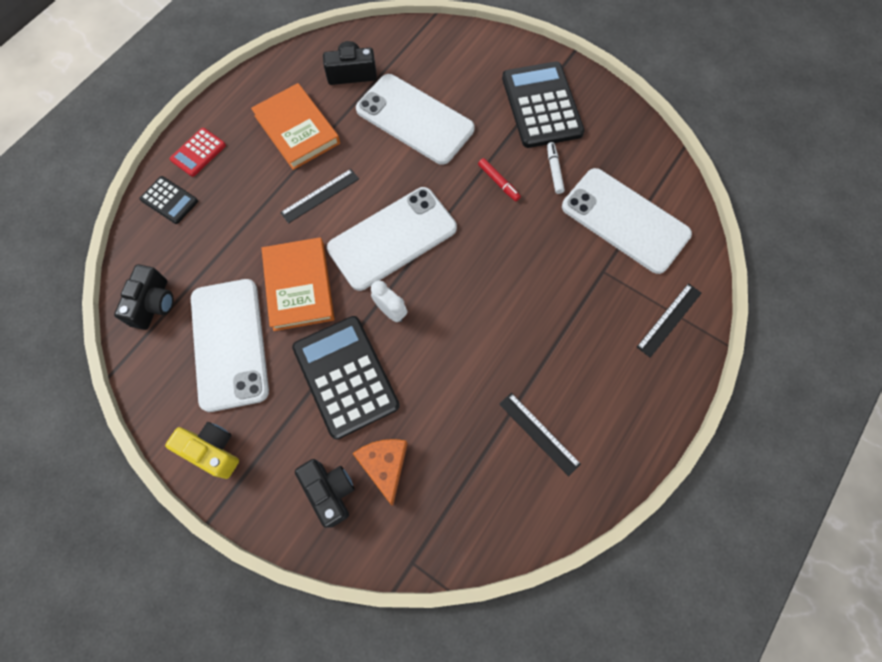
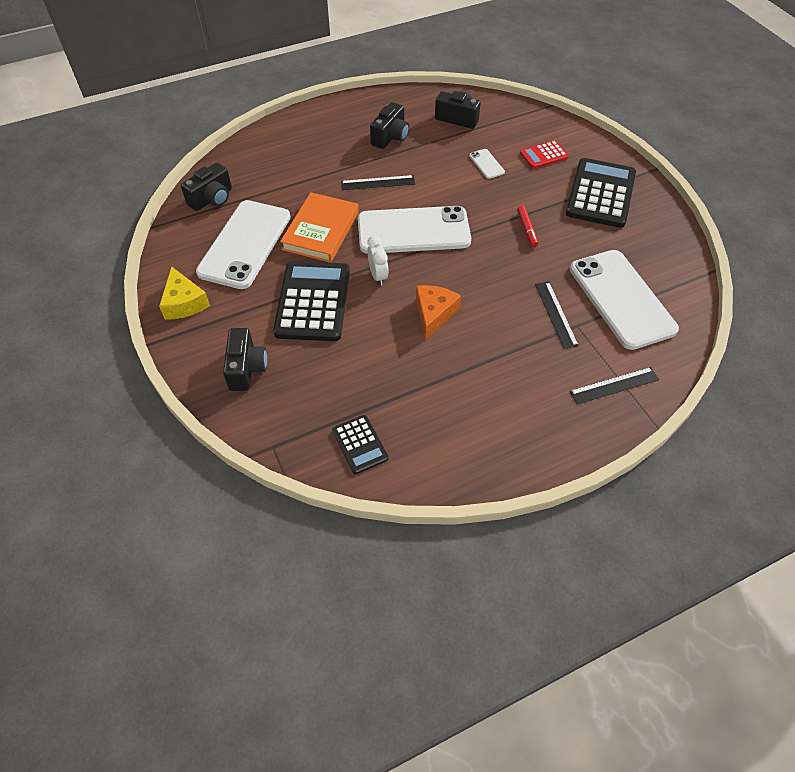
camera: 30 degrees right, 15 degrees down
black calculator [139,176,198,224] -> black calculator moved to [332,415,388,474]
yellow camera [165,422,239,479] -> yellow cheese [159,266,210,320]
red calculator [170,128,226,177] -> red calculator moved to [520,140,569,169]
orange book [251,83,340,170] -> black camera [370,102,409,149]
orange cheese [352,439,408,506] -> orange cheese moved to [416,285,461,340]
white phone [356,74,475,165] -> white phone [469,149,505,179], size x0.40
black ruler [499,393,581,476] -> black ruler moved to [535,282,579,349]
white marker [547,142,565,194] -> none

